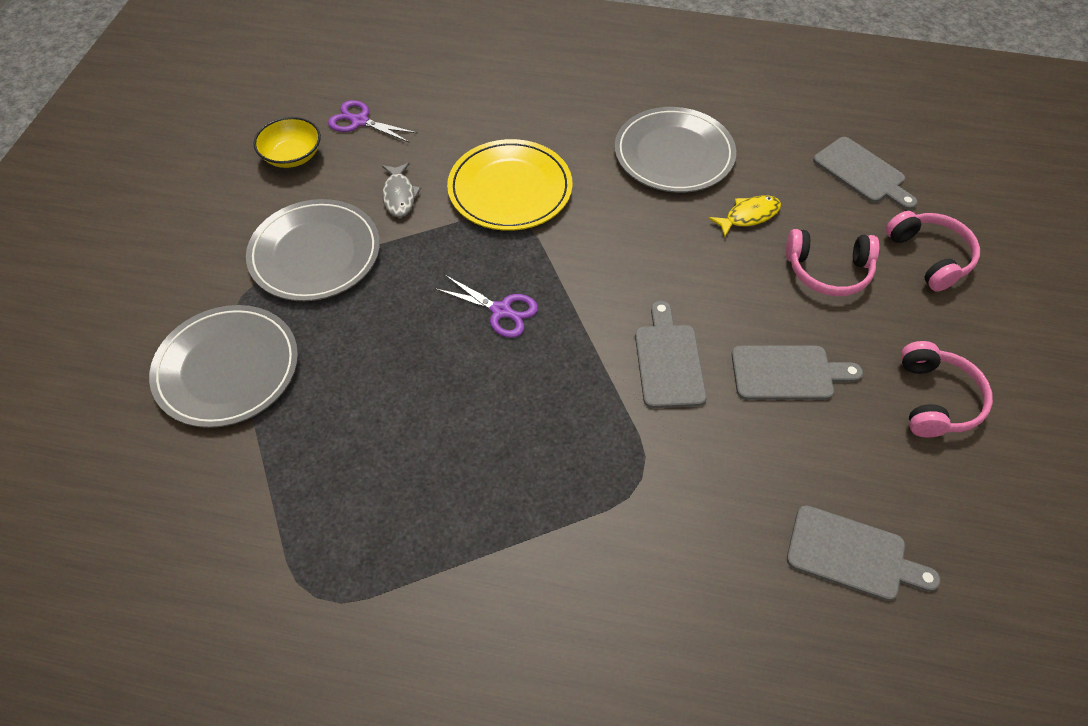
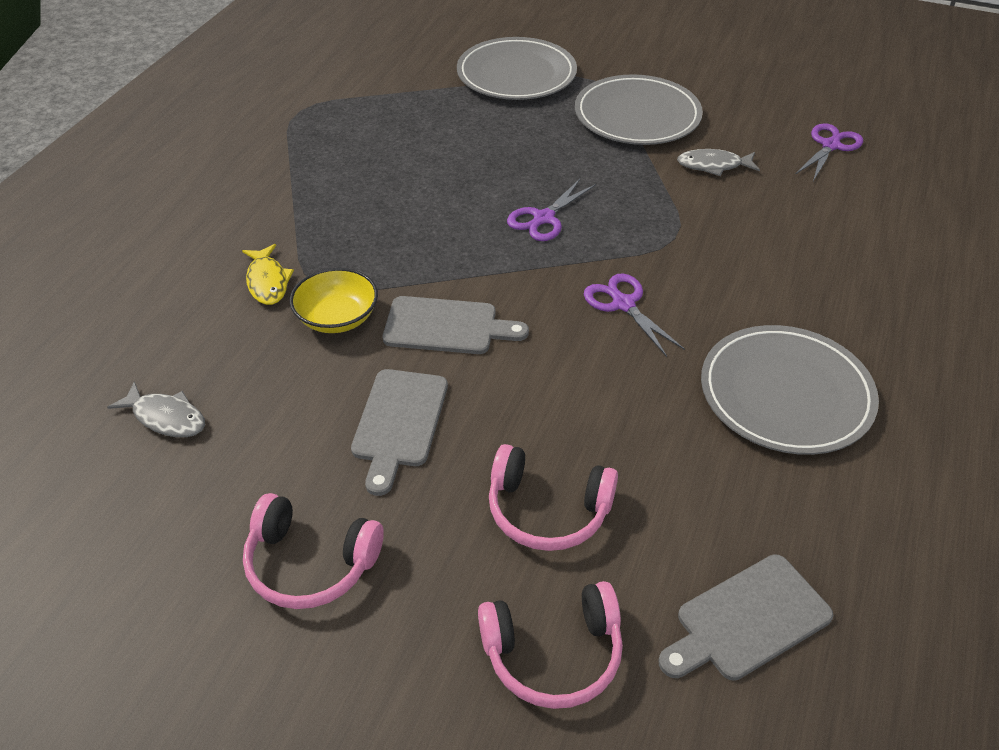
camera: 100 degrees right, 10 degrees down
yellow bowl [254,117,321,168] -> yellow bowl moved to [290,268,378,333]
yellow plate [447,139,572,231] -> none
yellow fish [708,195,781,237] -> yellow fish moved to [242,244,294,305]
pink headphones [786,229,879,296] -> pink headphones turned 90 degrees counterclockwise [489,444,618,551]
grey cutting board [787,505,940,601] -> grey fish [107,381,205,437]
none -> purple scissors [584,273,685,357]

